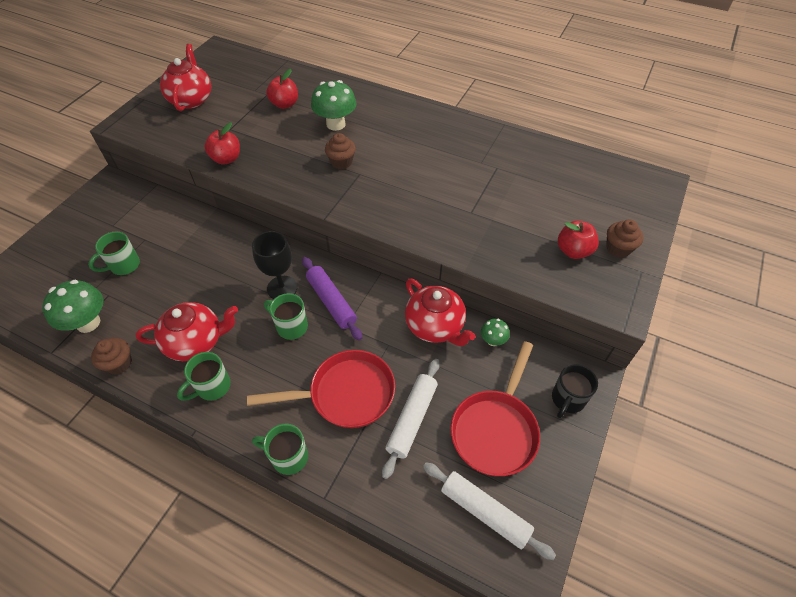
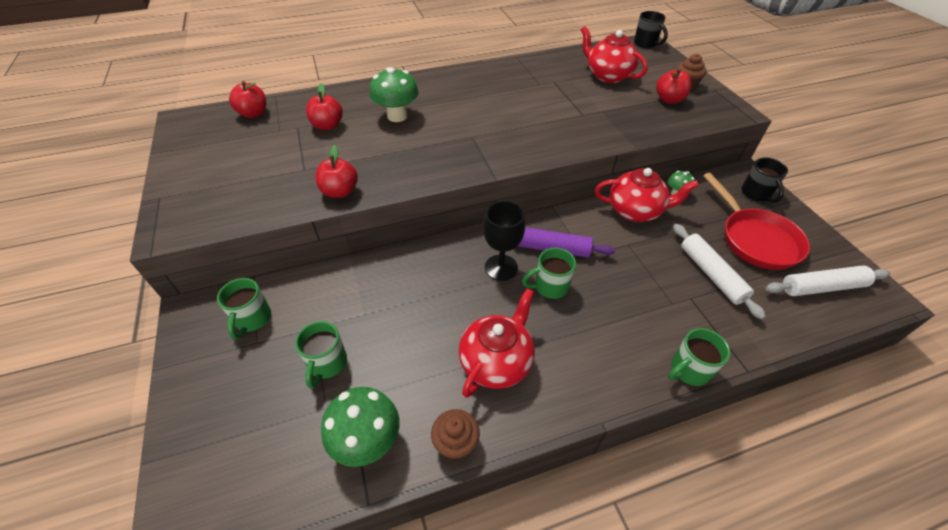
camera: 45 degrees left, 5 degrees down
red teapot [160,44,211,111] -> red teapot moved to [581,26,648,83]
green mug [177,352,231,401] -> green mug moved to [217,278,271,339]
red pan [247,350,395,428] -> none
brown cupcake [325,133,356,169] -> none
none -> red apple [229,81,266,118]
none -> black mug [634,11,668,48]

